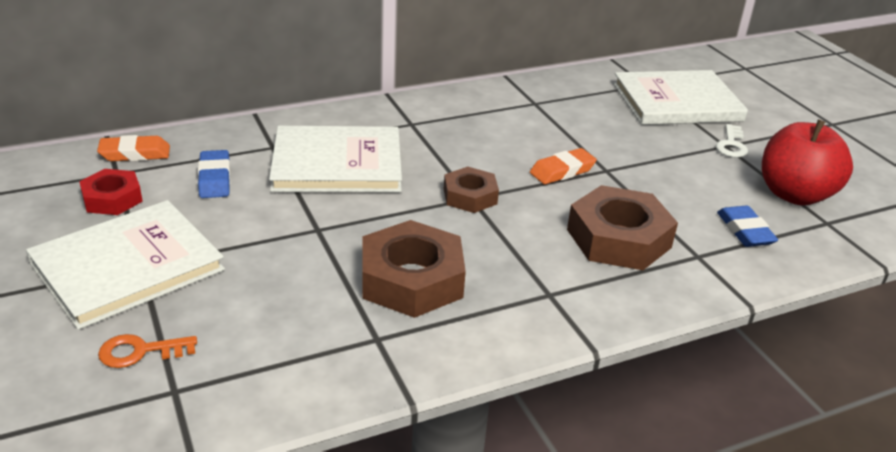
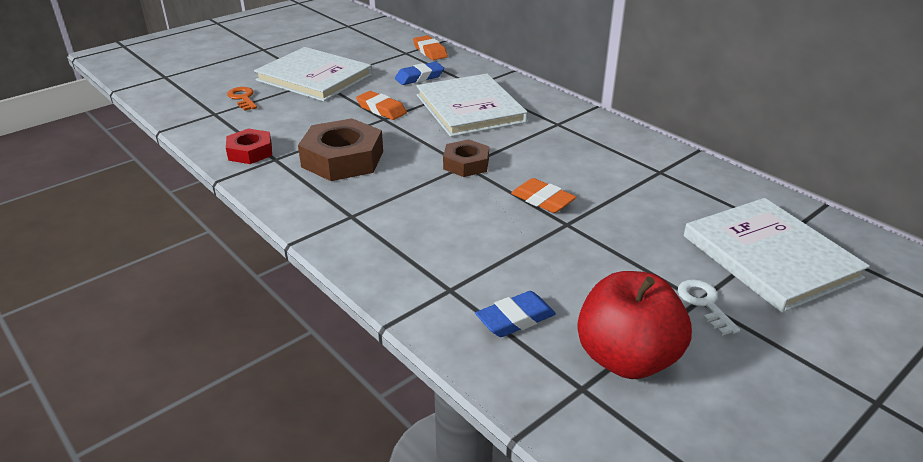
camera: 75 degrees right, 0 degrees up
red nut [79,169,143,215] -> red nut moved to [226,129,272,164]
brown nut [567,185,678,270] -> none
white key [716,124,748,158] -> white key turned 75 degrees clockwise [678,279,740,336]
none -> orange eraser [356,91,407,120]

